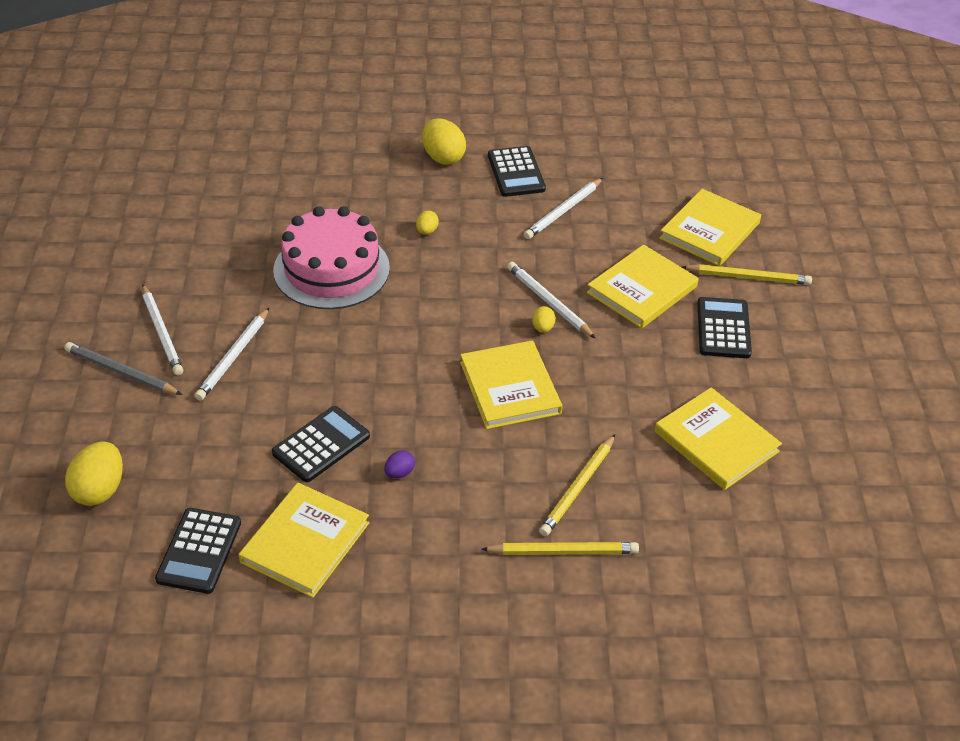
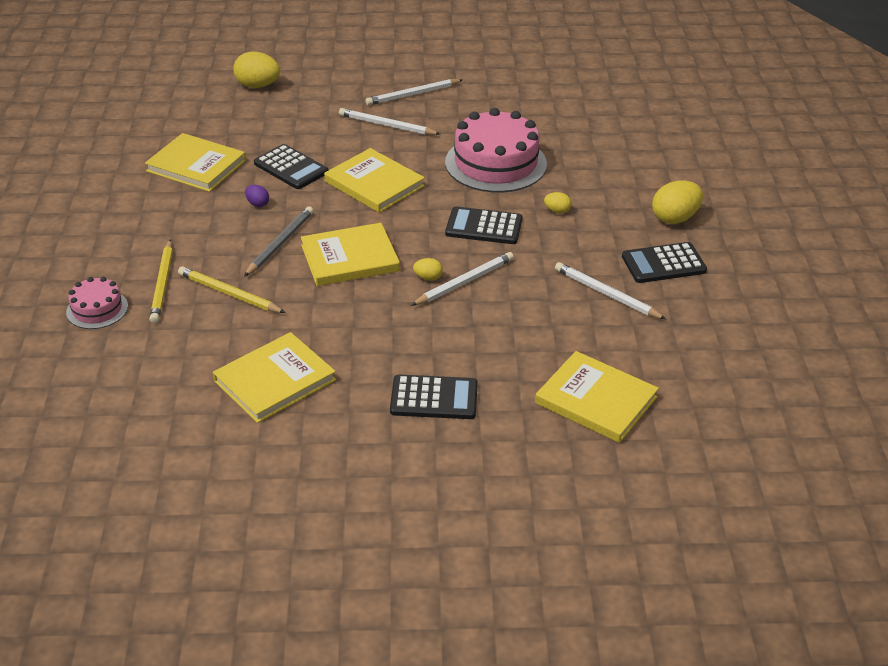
camera: 90 degrees right, 5 degrees down
grey pencil [65,342,182,395] -> grey pencil moved to [244,206,314,277]
black calculator [155,508,241,594] -> black calculator moved to [445,206,523,244]
yellow book [587,244,699,328] -> yellow book moved to [324,148,425,213]
yellow pencil [682,264,812,285] -> none
none -> pink cake [66,277,128,329]

